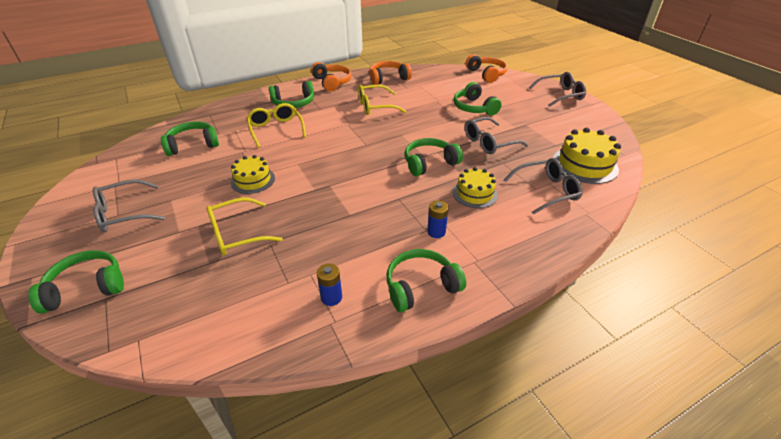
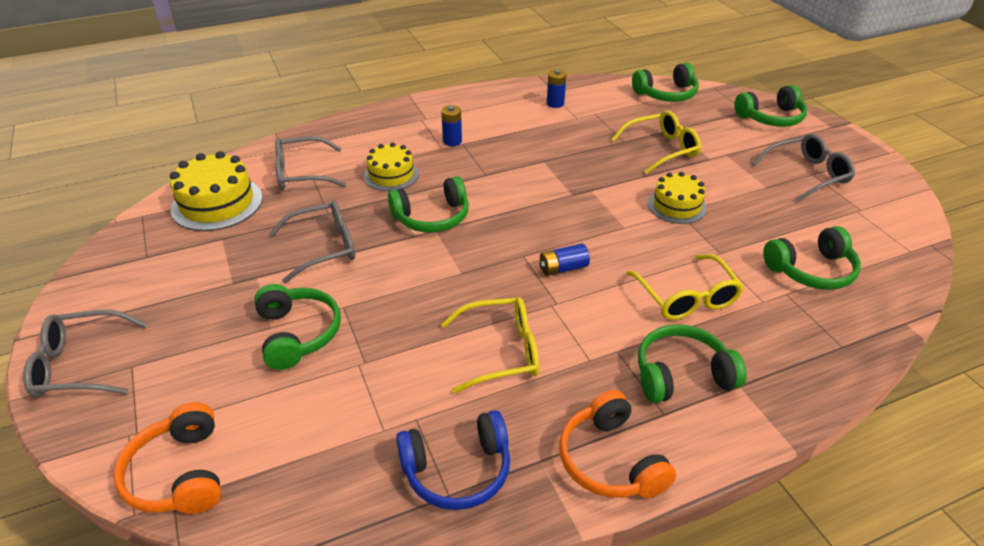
camera: 175 degrees left, 0 degrees up
orange headphones [369,61,412,85] -> blue headphones [396,410,510,510]
green headphones [387,249,466,312] -> green headphones moved to [632,63,699,102]
none -> blue battery [539,243,590,276]

